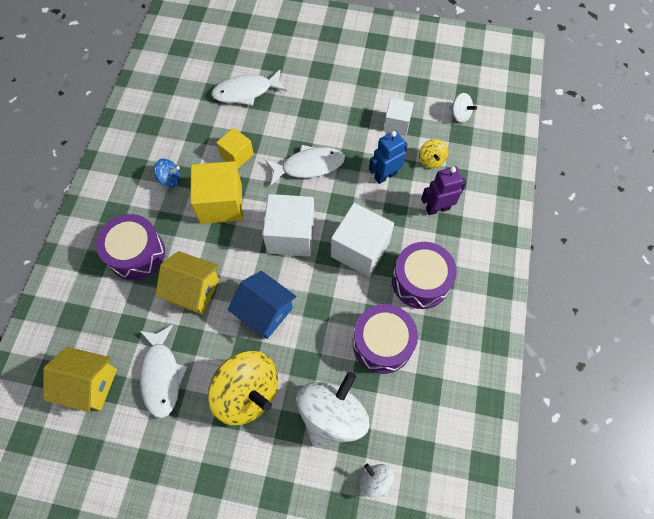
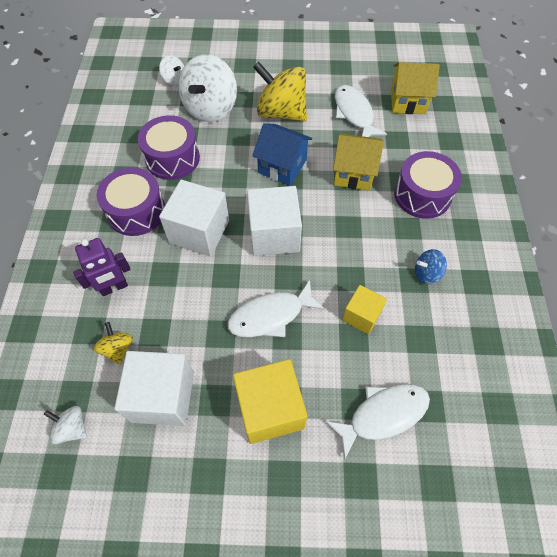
camera: 170 degrees right, 5 degrees down
yellow cube [190,161,243,224] -> yellow cube moved to [233,359,307,444]
blue robot [369,131,408,184] -> none
white cube [384,98,414,136] -> white cube [114,351,194,426], size x1.71

